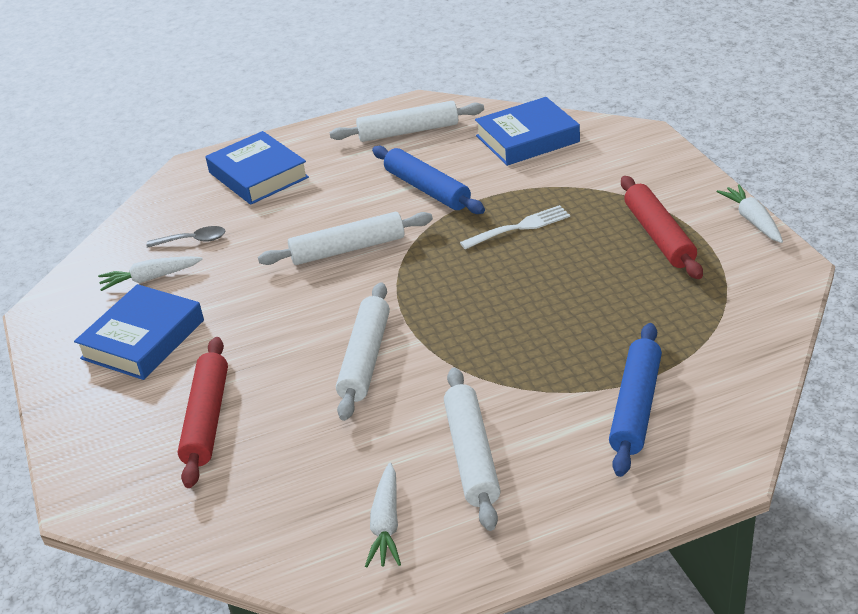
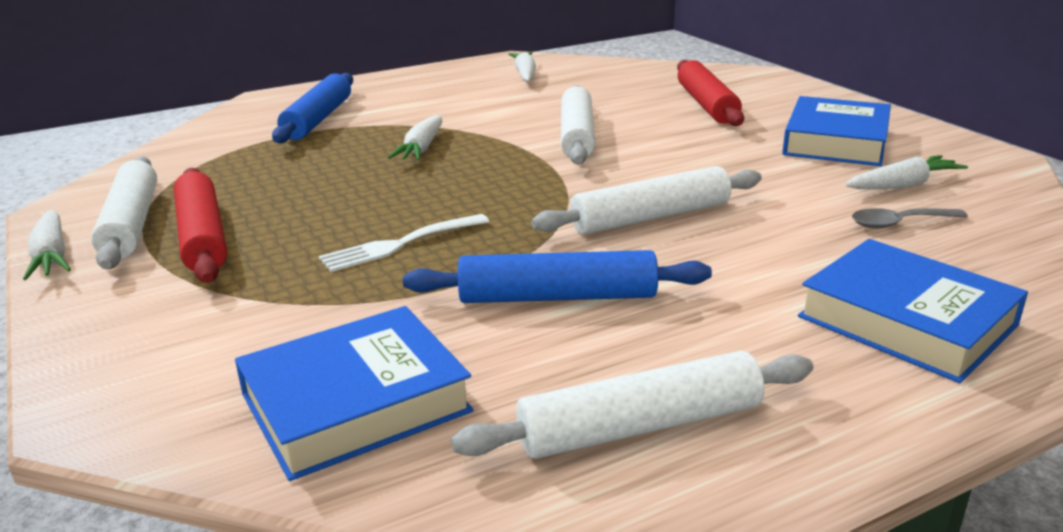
camera: 170 degrees right, 10 degrees down
blue rolling pin [372,146,485,214] -> blue rolling pin turned 45 degrees counterclockwise [403,250,712,303]
white rolling pin [444,367,501,531] -> white rolling pin moved to [91,156,157,269]
none -> white carrot [388,115,442,160]

